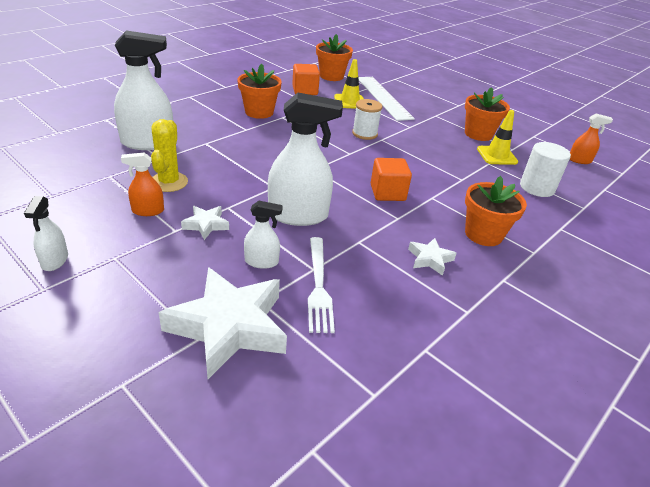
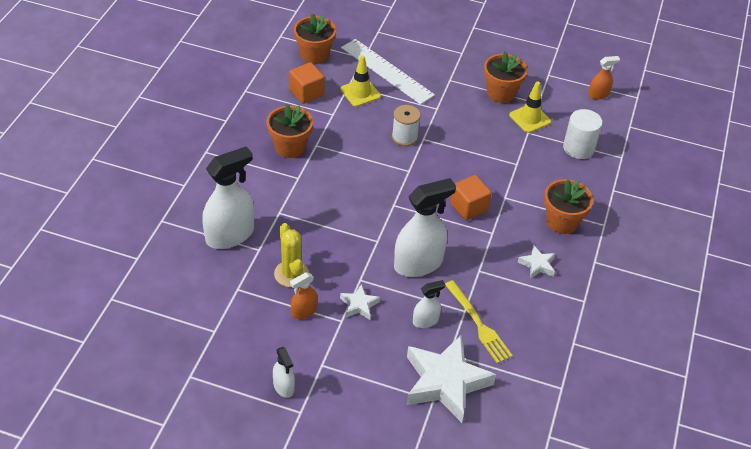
camera: 25 degrees left, 10 degrees up
white fork [308,237,335,333] -> yellow fork [445,280,513,363]

